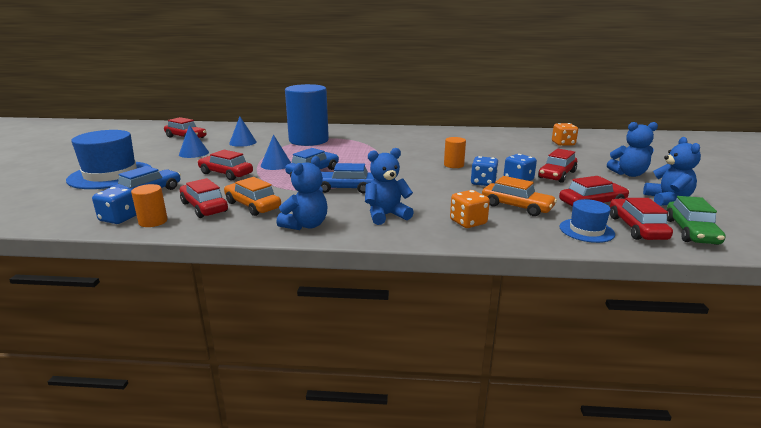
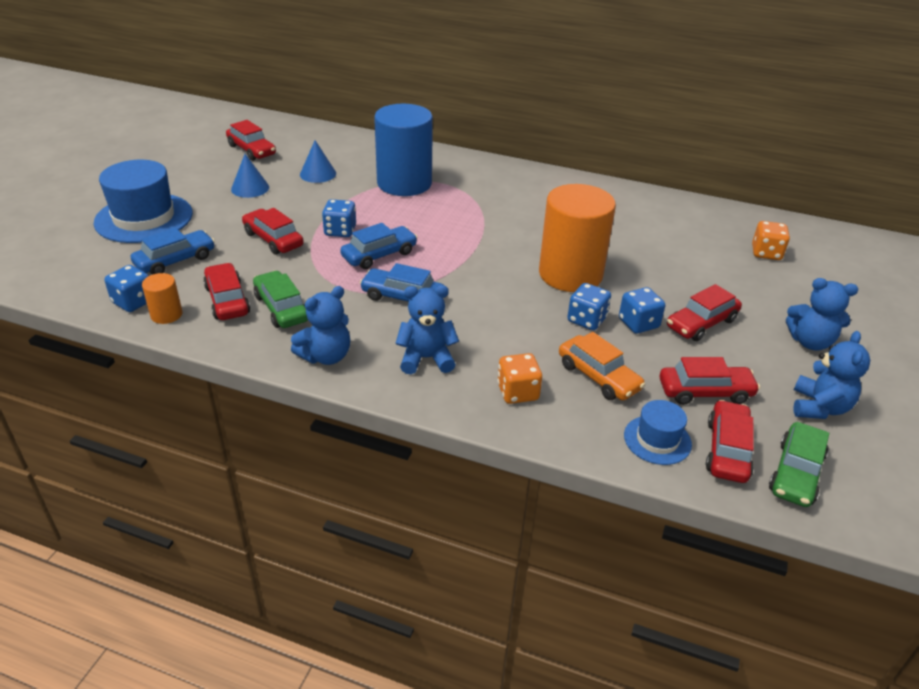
camera: 15 degrees right, 15 degrees up
orange car [224,177,281,216] -> green car [253,271,308,328]
blue cone [261,134,291,170] -> blue dice [322,199,356,237]
orange cylinder [444,137,466,168] -> orange cylinder [539,184,616,292], size x2.29

